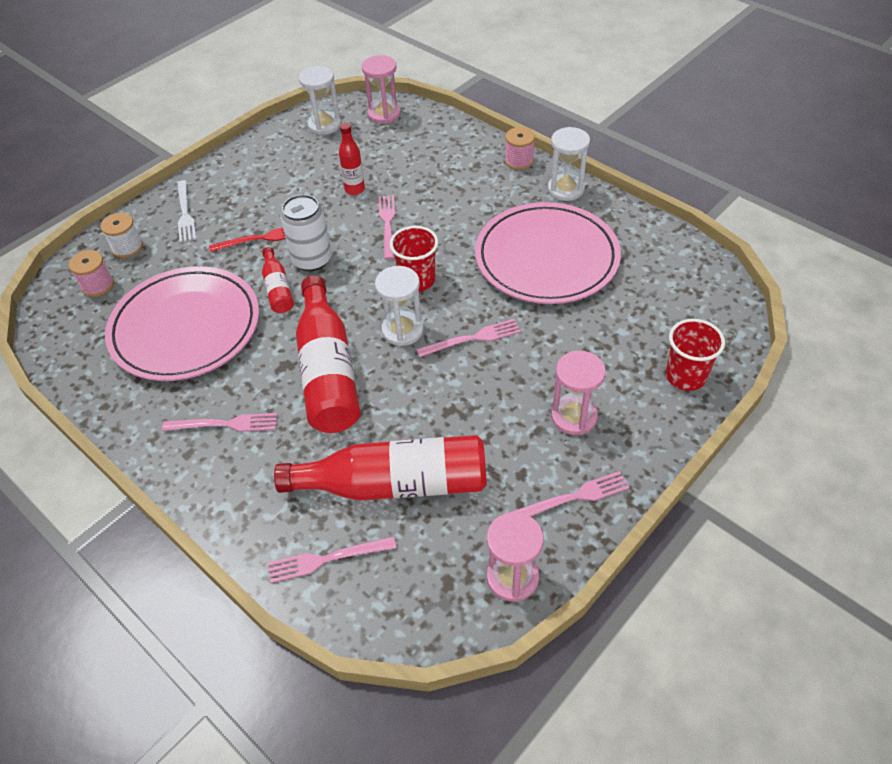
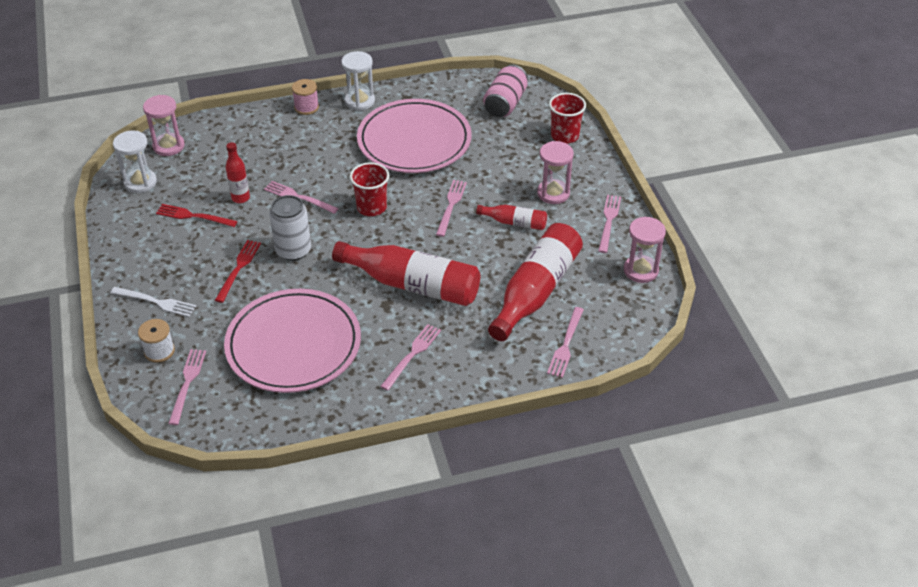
camera: 60 degrees left, 5 degrees down
pink spool [69,250,114,297] -> pink fork [168,349,206,425]
red bottle [262,247,294,313] -> red bottle moved to [476,205,547,230]
white hourglass [375,266,424,346] -> none
none -> red fork [156,204,237,227]
none -> pink can [483,64,528,117]

